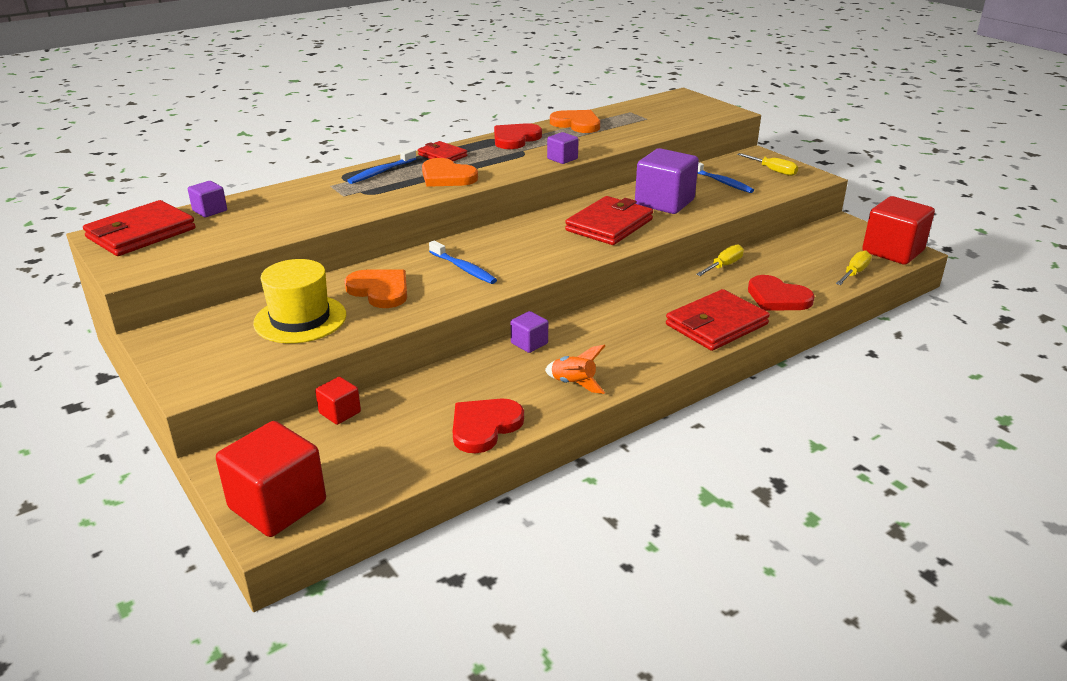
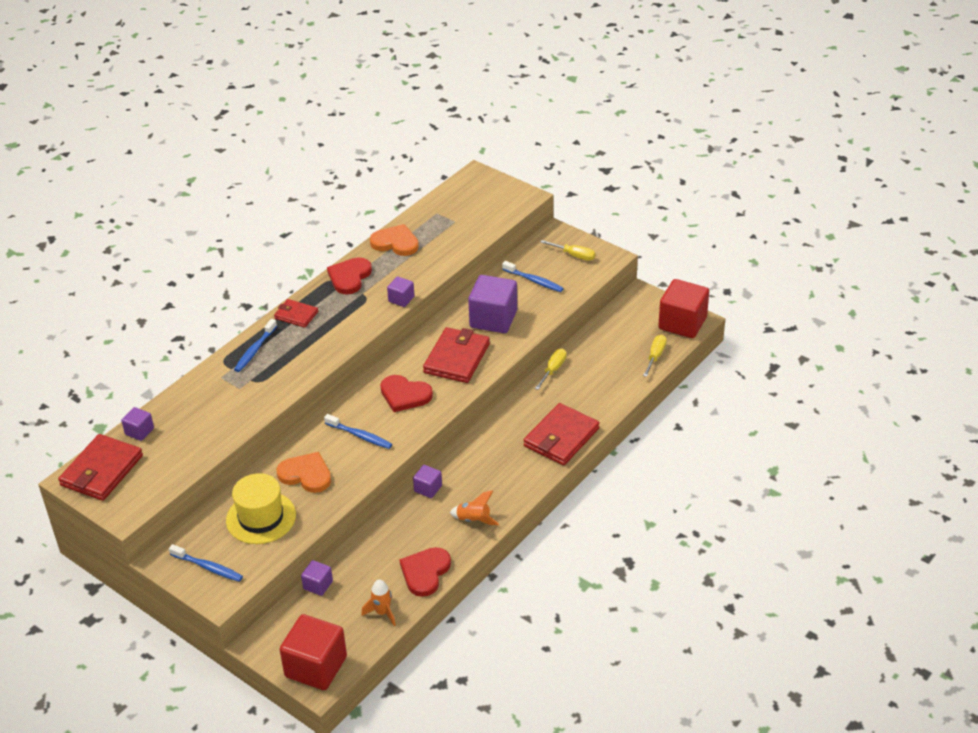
camera: 15 degrees left, 10 degrees up
red cube [315,377,361,425] -> purple cube [301,560,333,596]
orange heart [422,158,478,187] -> none
red heart [748,275,815,311] -> red heart moved to [380,375,433,412]
none -> blue toothbrush [169,544,243,582]
none -> orange rocket [361,579,396,626]

